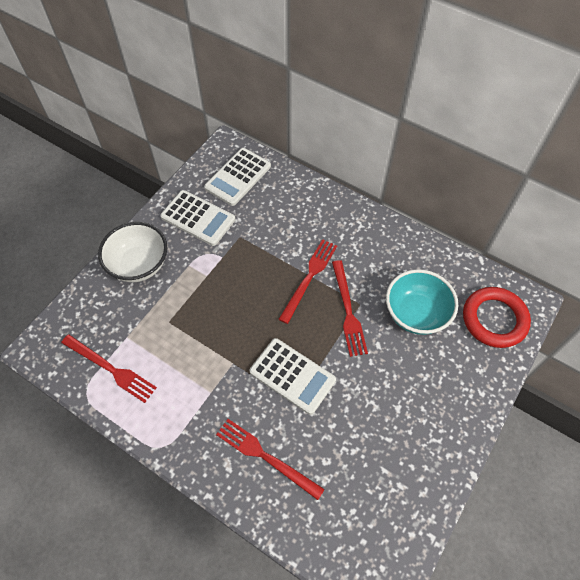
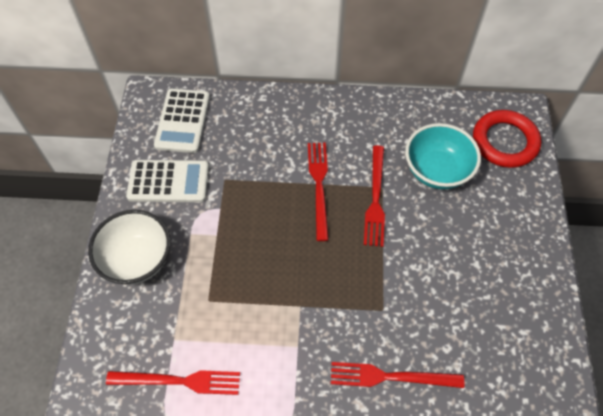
camera: 30 degrees left, 0 degrees up
white calculator [249,338,336,415] -> none
red fork [332,260,368,357] -> red fork turned 45 degrees clockwise [364,146,385,247]

